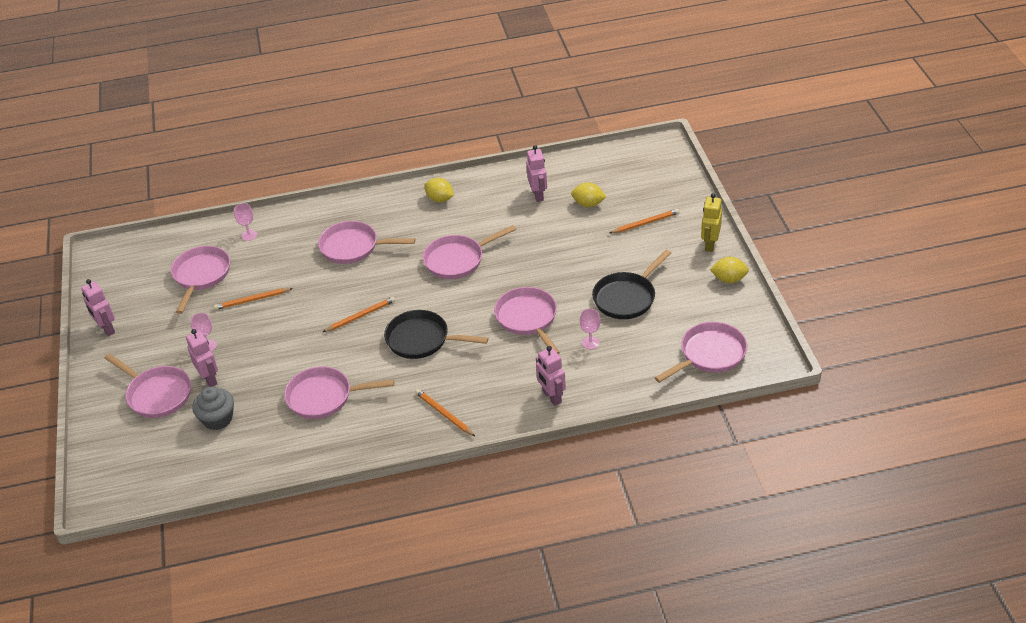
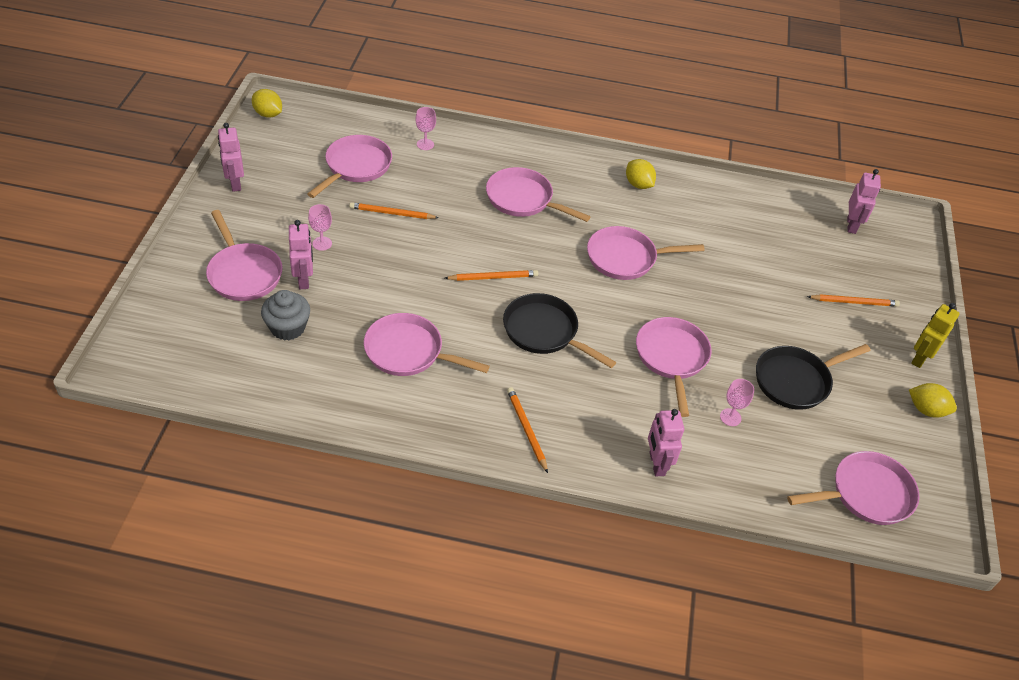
camera: 15 degrees right, 5 degrees up
pink robot [526,145,547,202] -> pink robot moved to [847,169,881,234]
yellow lemon [571,183,606,207] -> yellow lemon moved to [252,89,282,118]

